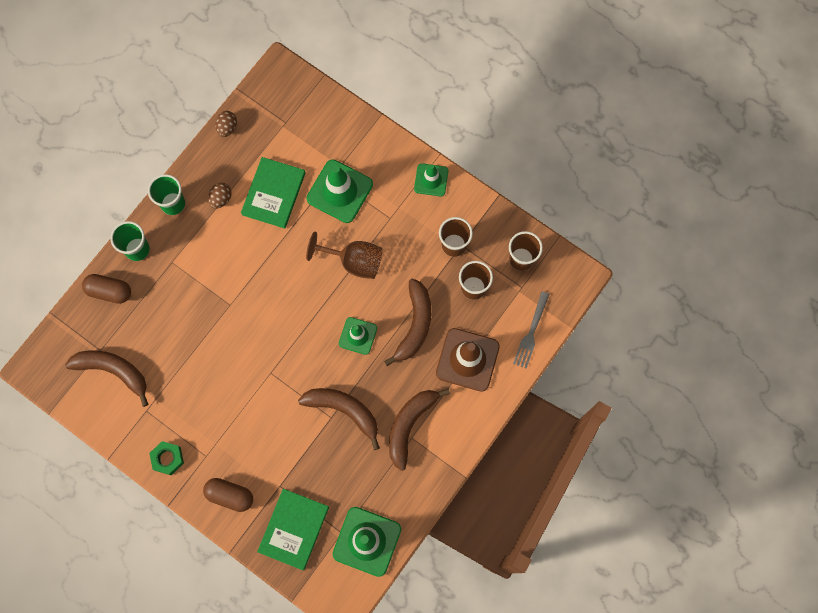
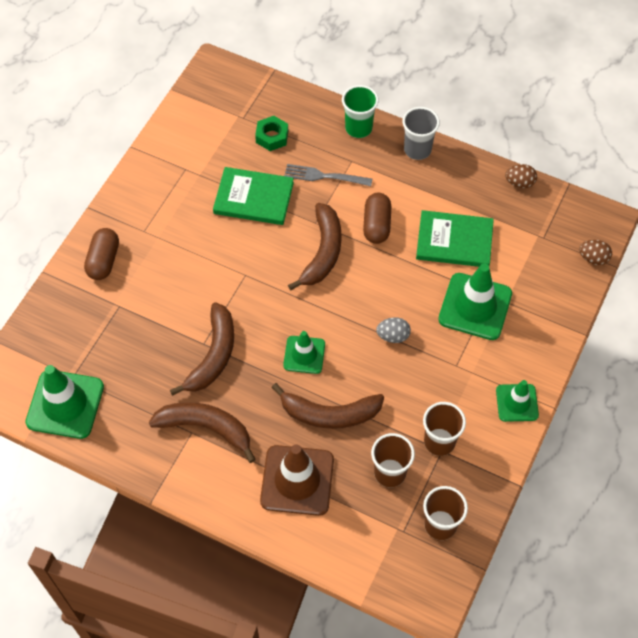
camera: 80 degrees right, 15 degrees down
brown banana [65,350,149,407] -> brown banana moved to [288,203,342,291]
brown capsule [82,274,131,304] -> brown capsule moved to [363,193,391,244]
green cup [148,174,185,215] -> grey cup [402,107,440,160]
green nut [149,441,184,475] -> green nut moved to [255,116,288,151]
brown egg [208,182,231,209] -> brown egg moved to [579,240,612,265]
green book [257,489,329,570] -> green book moved to [213,167,294,225]
brown goblet [306,232,382,279] -> grey egg [376,317,411,343]
grey fork [513,291,550,369] -> grey fork moved to [284,164,372,186]

